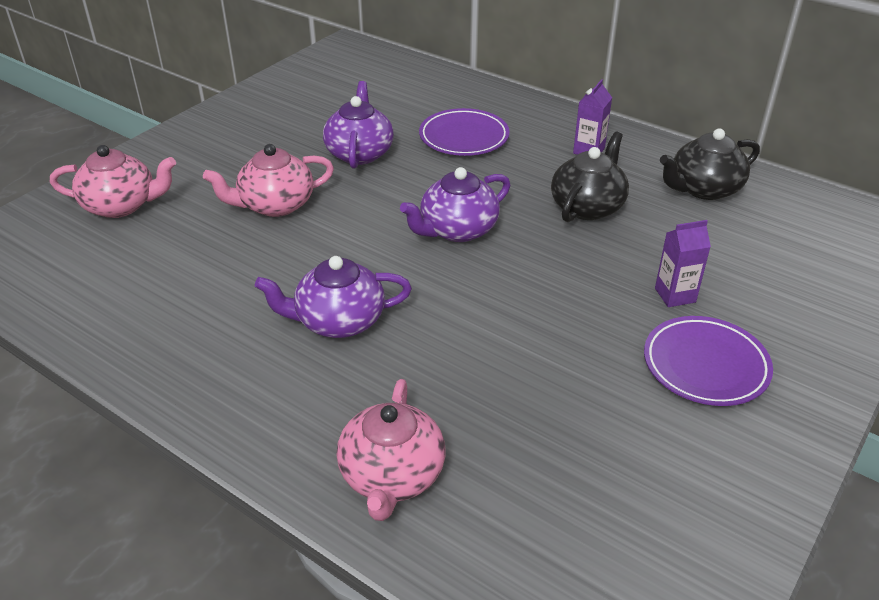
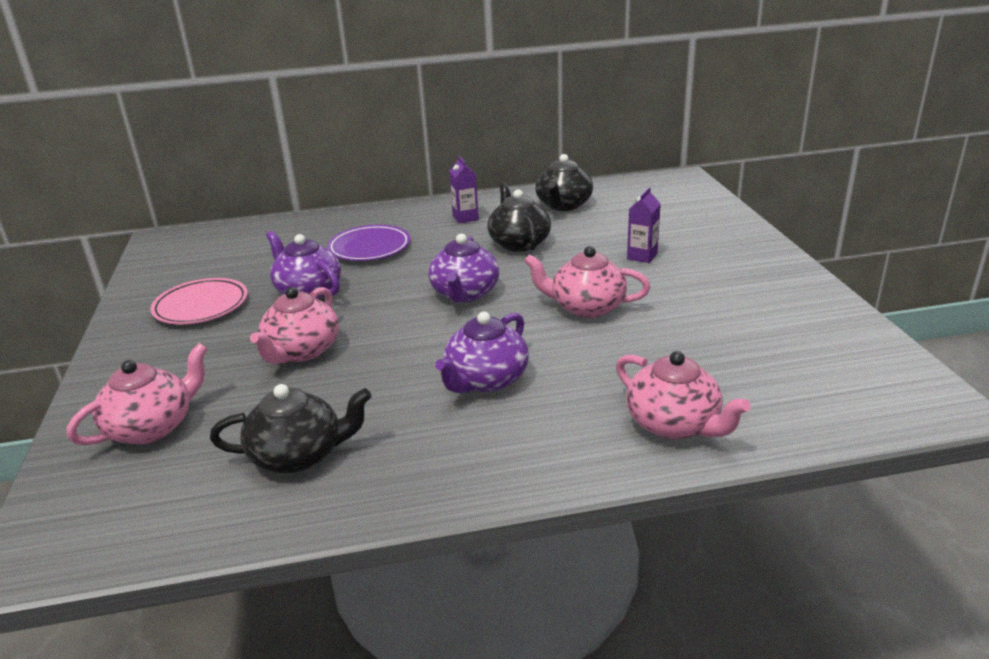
camera: 45 degrees left, 10 degrees down
purple plate [644,316,773,406] -> none
none -> pink plate [150,278,248,325]
none -> black teapot [210,384,372,473]
none -> pink teapot [524,246,650,318]

